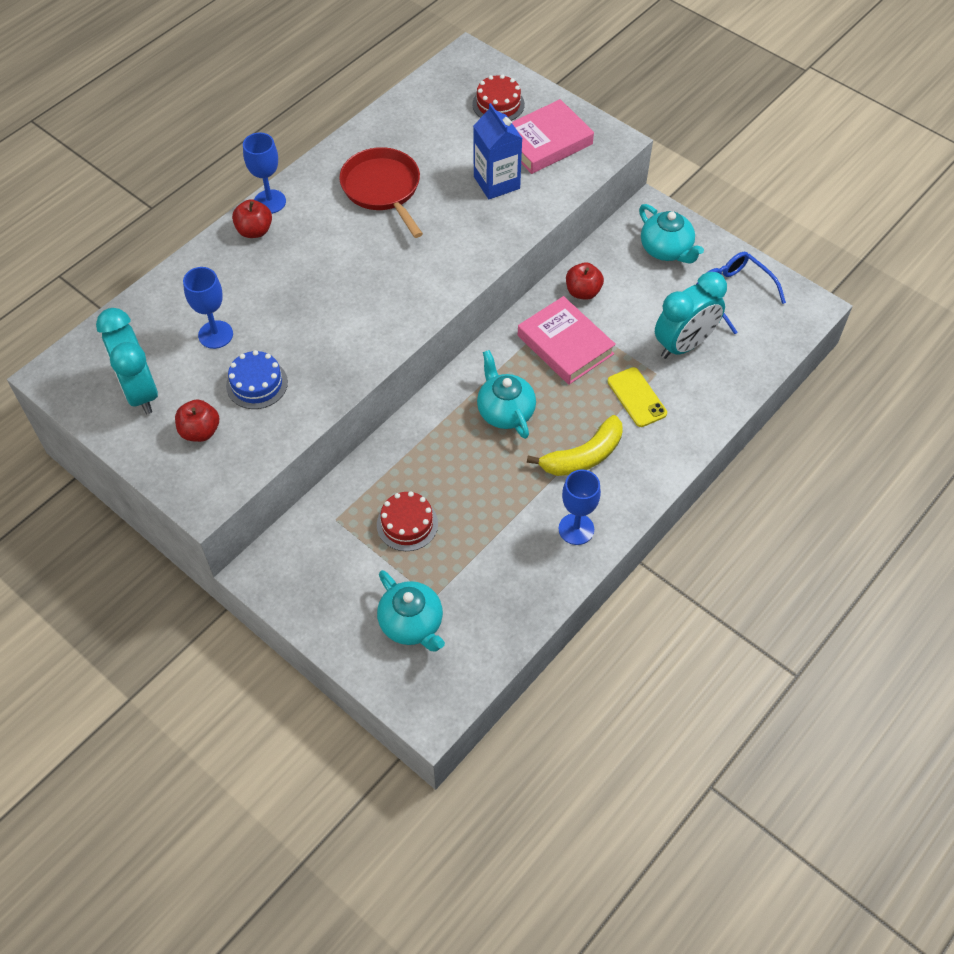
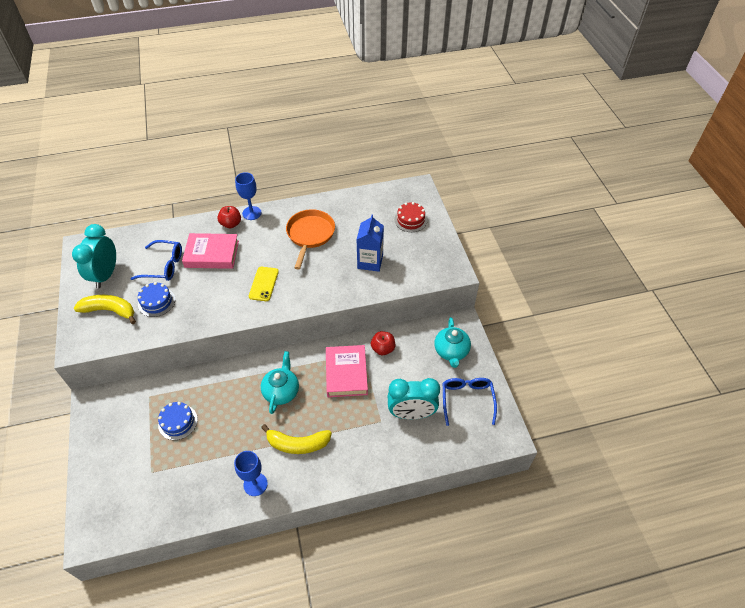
camera: 35 degrees right, 5 degrees down
red apple [175,399,219,442] -> yellow banana [73,295,136,324]
blue goblet [183,267,233,349] -> blue glasses [131,240,182,281]
red pan [339,147,423,238] -> orange pan [286,209,335,269]
red cake [377,491,438,551] -> blue cake [158,402,198,440]
turquoise teapot [377,570,445,652] -> none
pink book [512,99,594,174] -> pink book moved to [182,233,239,269]
yellow phone [608,367,667,427] -> yellow phone moved to [249,267,279,301]

